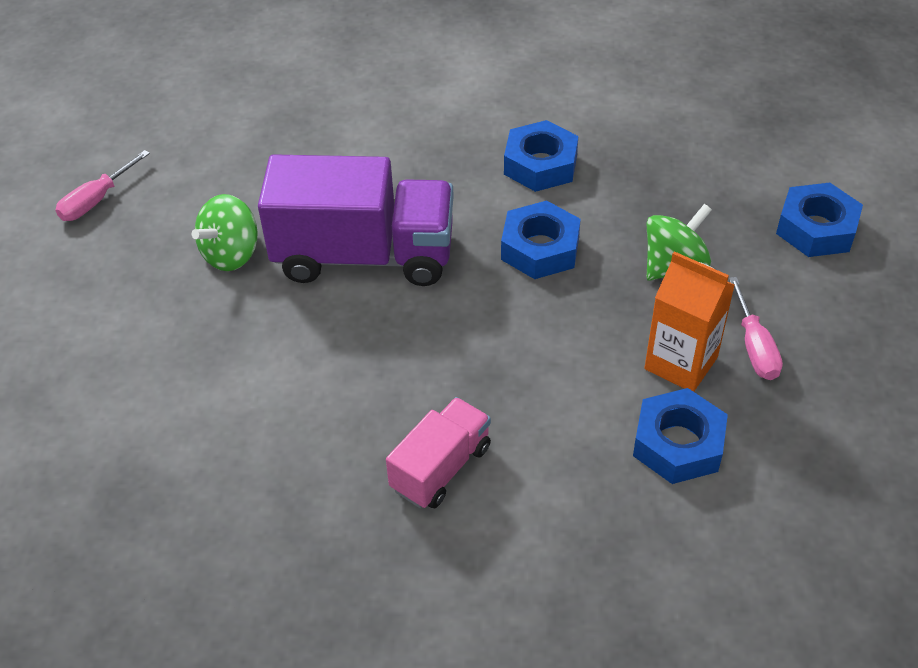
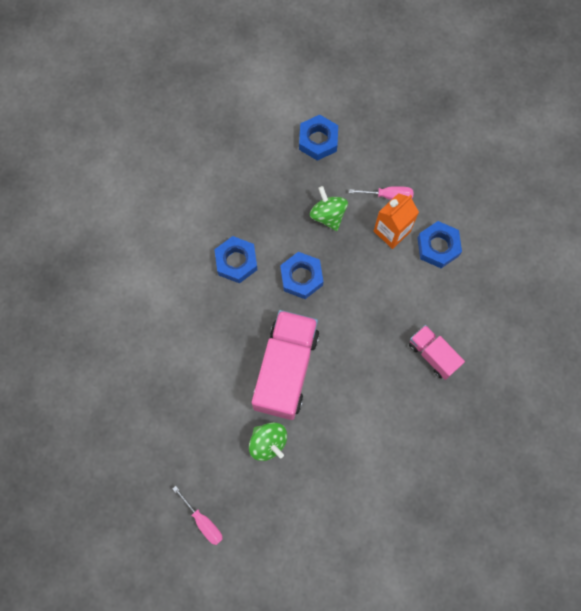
camera: 80 degrees left, 25 degrees up
purple truck [258,154,454,286] -> pink truck [252,310,319,420]

